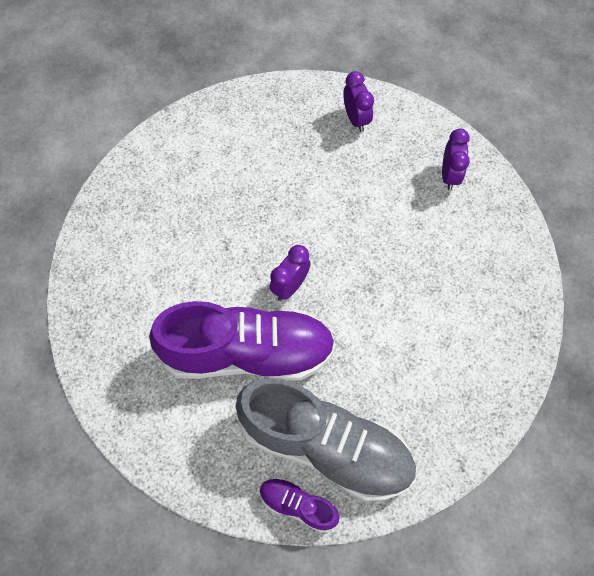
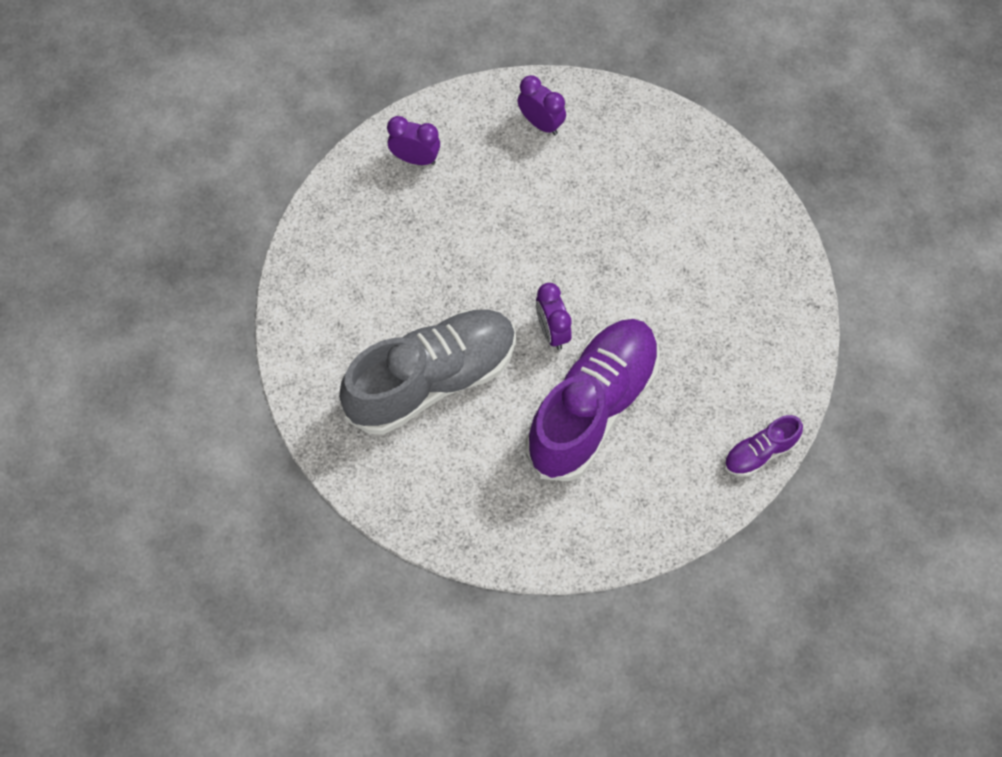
camera: 55 degrees left, 0 degrees up
grey shoe [235,378,416,501] -> grey shoe moved to [339,310,516,435]

